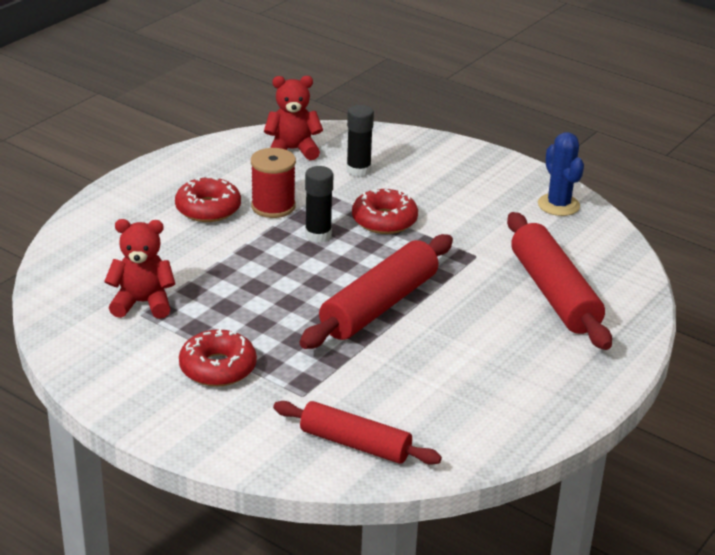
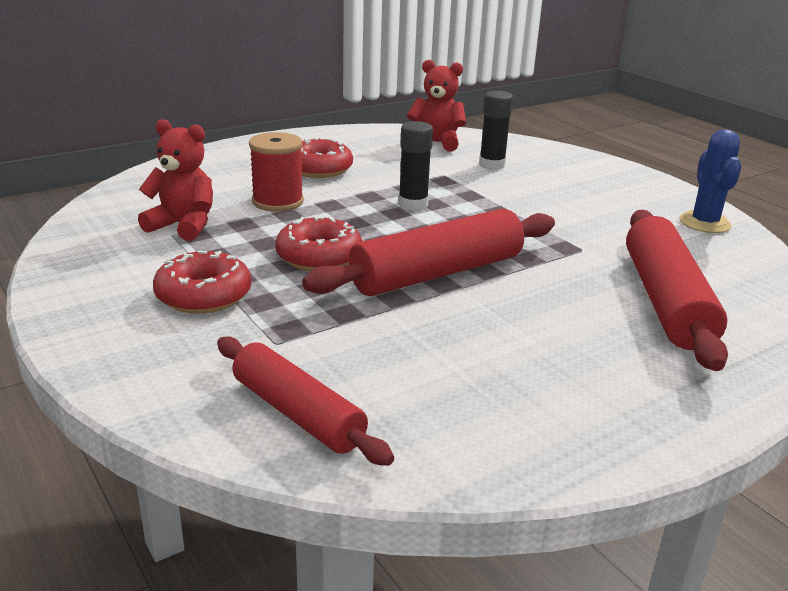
camera: 20 degrees right, 5 degrees down
red spool [251,148,296,218] -> red spool moved to [249,132,304,212]
red donut [352,189,418,234] -> red donut moved to [275,215,362,271]

